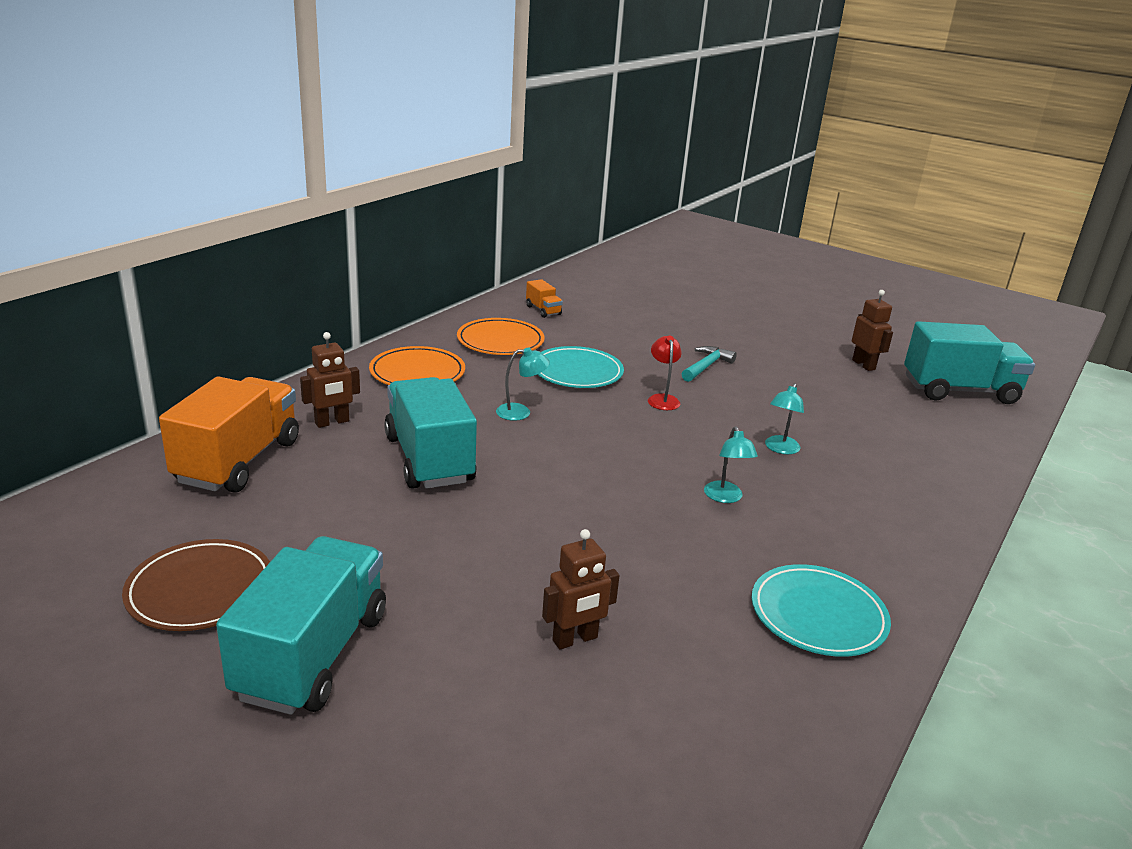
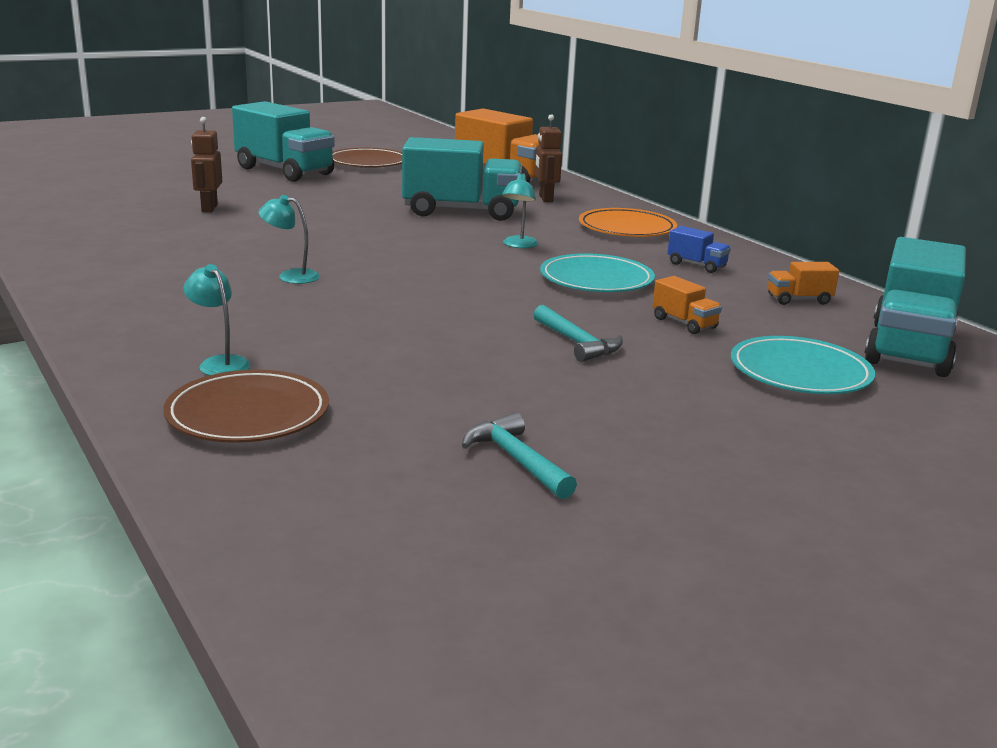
camera: 115 degrees right, 5 degrees down
orange plate [457,318,545,355] -> blue truck [667,226,731,273]
red lamp [648,335,682,410] -> none
turquoise plate [752,564,891,657] -> turquoise plate moved to [731,336,875,394]
turquoise lamp [765,383,804,454] -> turquoise lamp moved to [183,264,251,375]
brown robot [852,290,893,371] -> turquoise hammer [462,412,577,499]
turquoise truck [904,321,1035,404] -> turquoise truck moved to [864,237,966,377]
none -> brown plate [163,370,329,443]
none -> orange truck [653,276,722,334]

